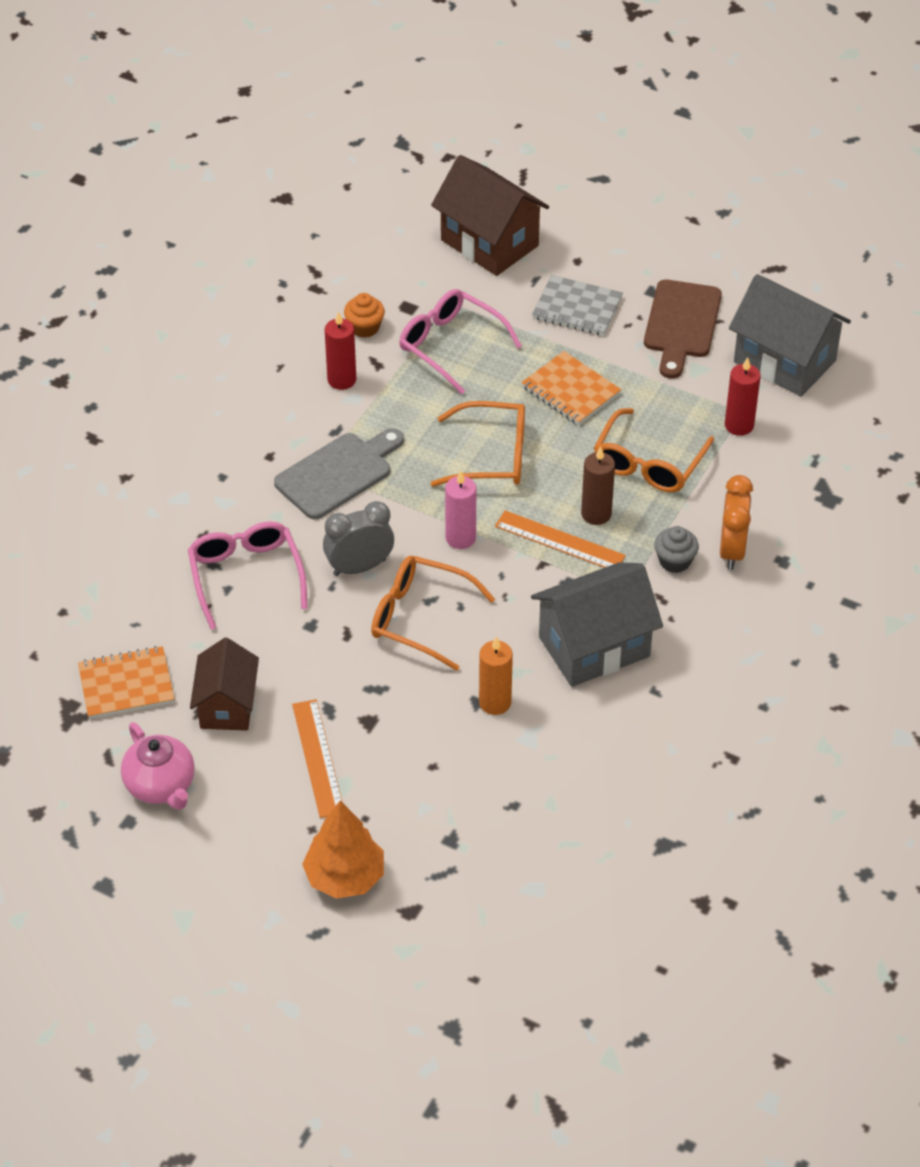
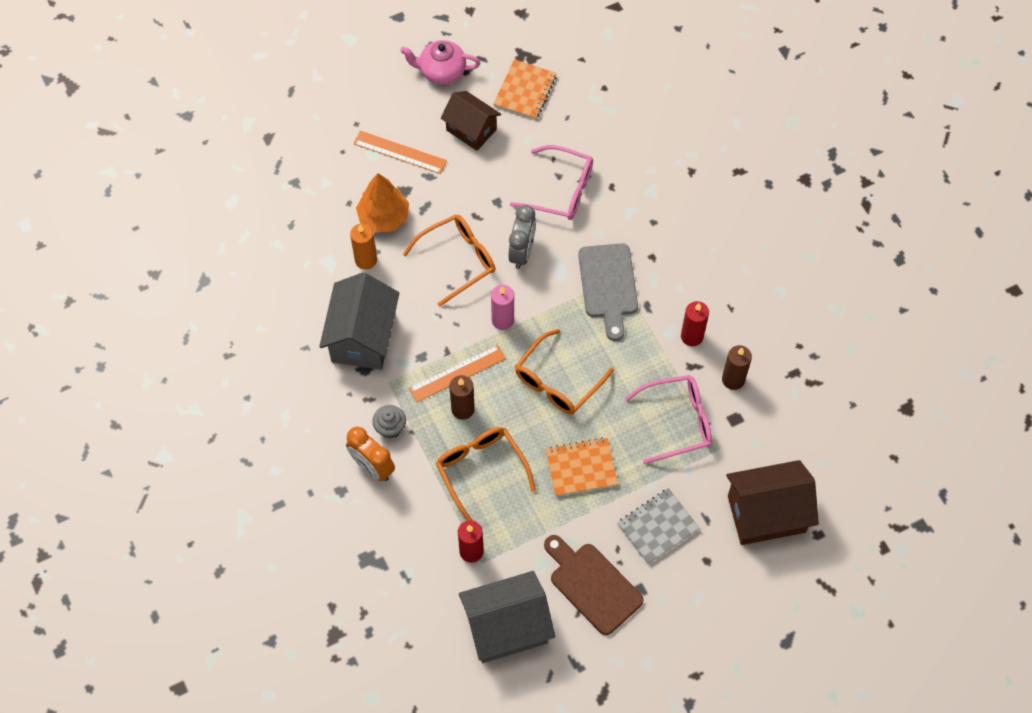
camera: 125 degrees right, 15 degrees up
orange tree [302,801,384,899] -> orange tree moved to [356,173,409,233]
orange cupcake [344,293,385,338] -> brown candle [722,345,752,390]

